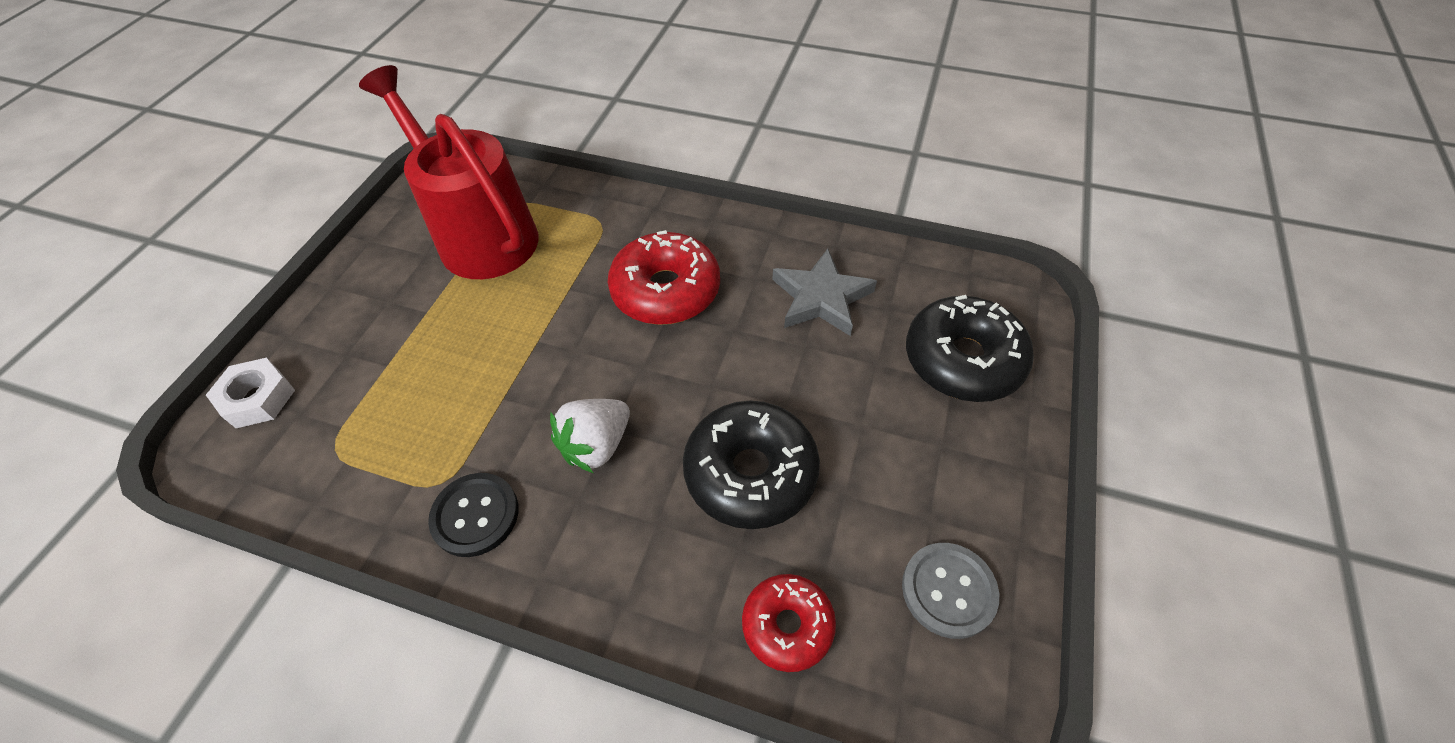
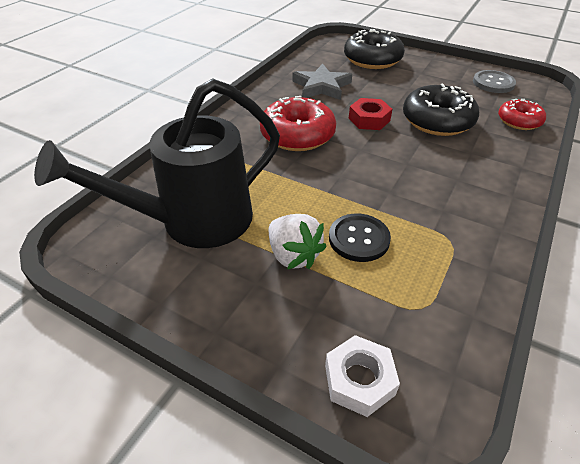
camera: 80 degrees left, 10 degrees down
red watering can [359,65,539,279] -> black watering can [34,78,280,248]
black button [428,473,519,557] -> black button moved to [329,213,391,262]
white strawberry [550,399,630,473] -> white strawberry moved to [269,214,327,269]
none -> red nut [349,98,392,130]

